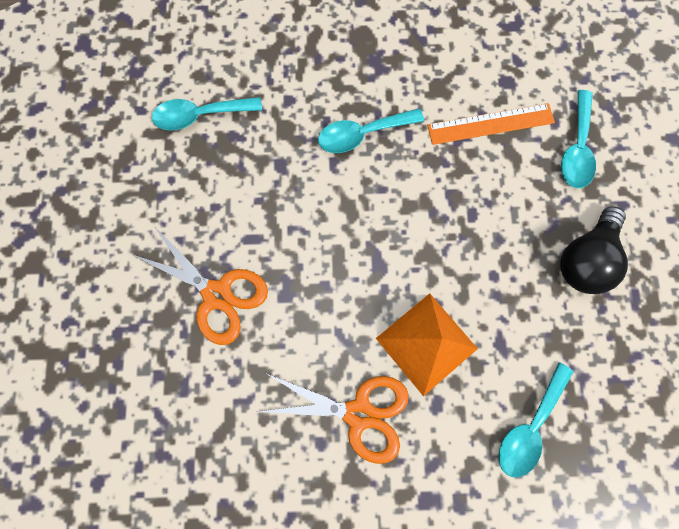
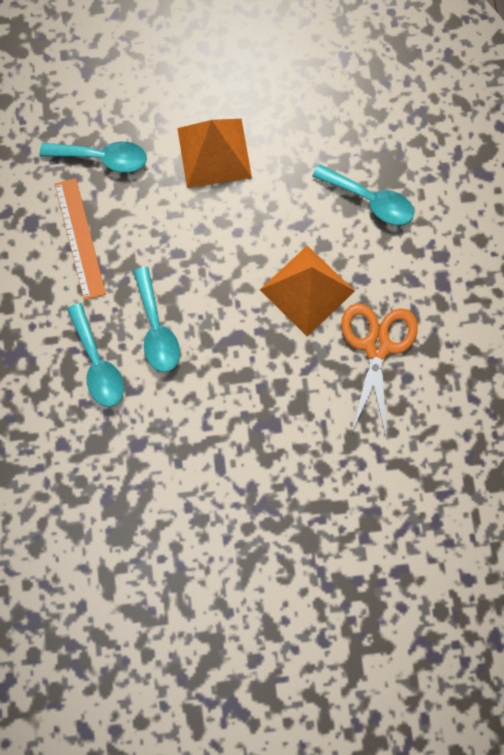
camera: 95 degrees left, 0 degrees up
orange scissors [133,226,268,345] -> none
turquoise spoon [152,97,262,131] -> turquoise spoon moved to [133,267,180,372]
black light bulb [560,206,628,294] -> orange pyramid [177,119,252,188]

